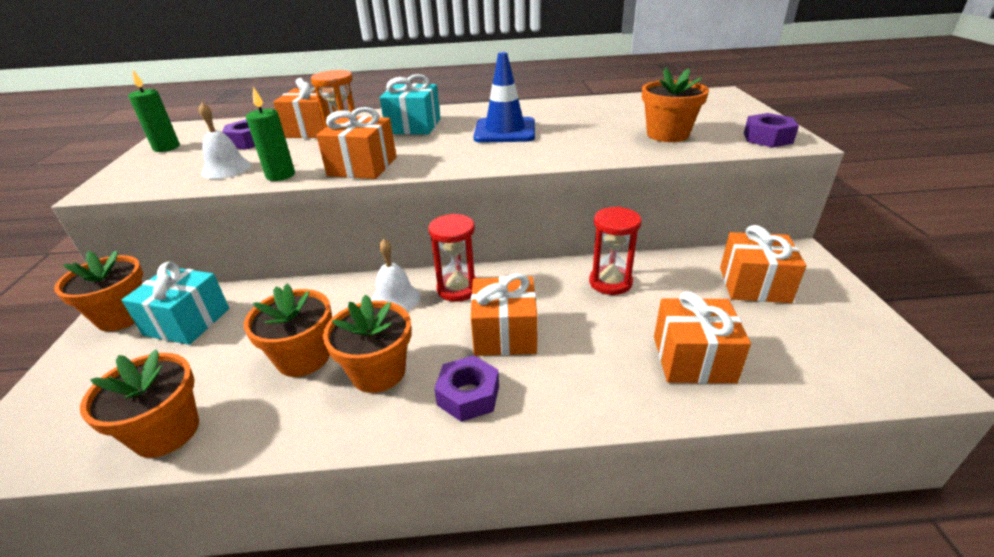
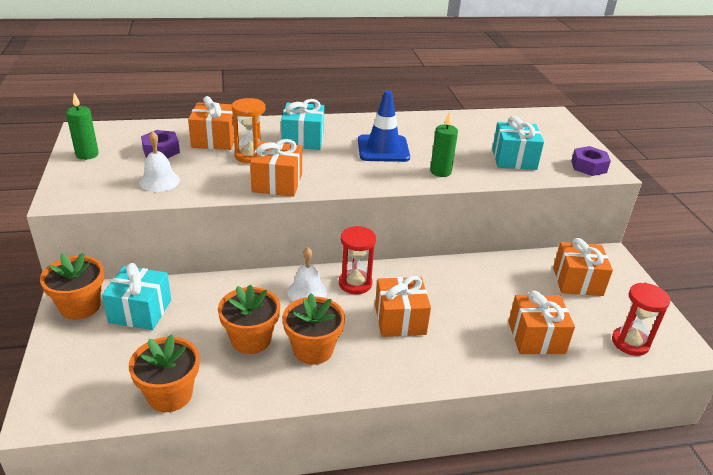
camera: 10 degrees left, 0 degrees up
green candle [246,87,295,181] -> green candle moved to [430,111,458,177]
purple nut [434,355,499,422] -> none
red hourglass [589,206,642,295] -> red hourglass moved to [612,283,670,356]
orange flower pot [642,67,709,142] -> turquoise gift [492,116,544,170]

